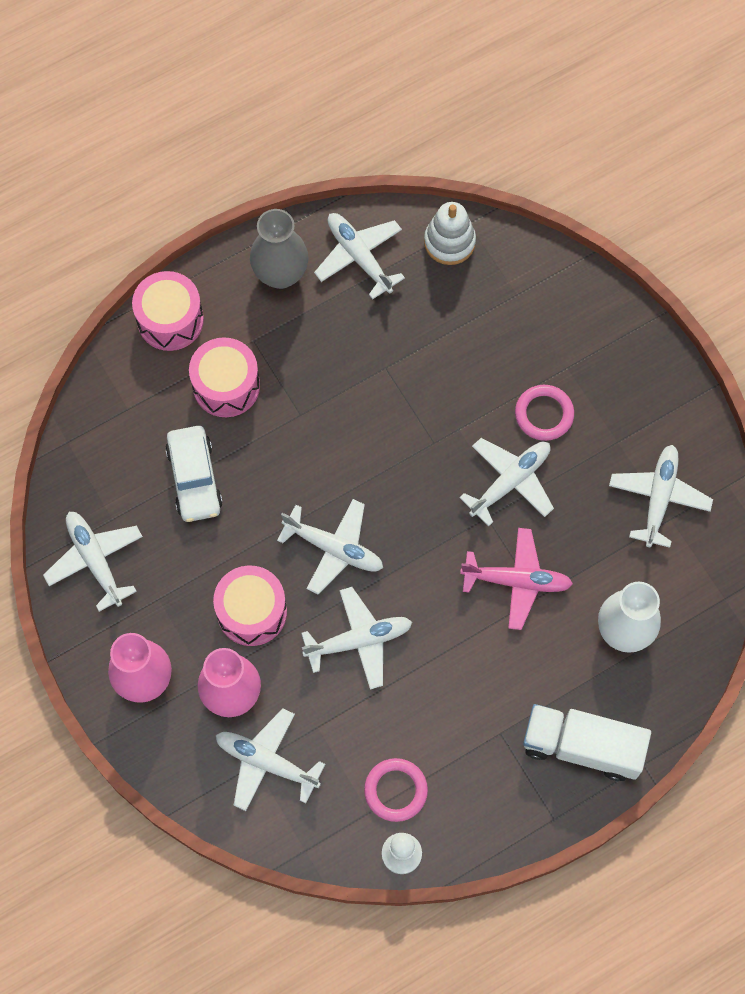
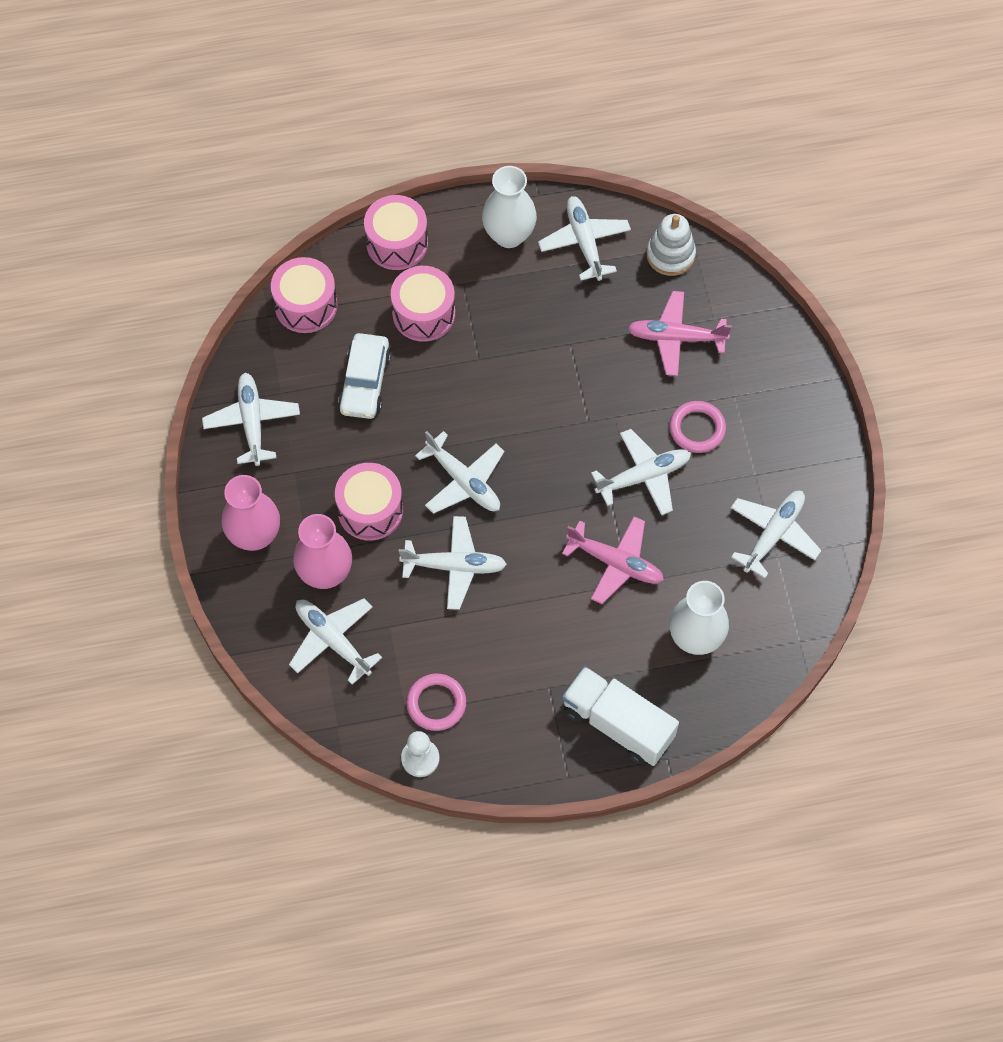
camera: 20 degrees right, 5 degrees down
grey vase [250,209,308,289] -> white vase [482,166,537,248]
none -> pink drum [271,257,338,333]
none -> pink plane [628,291,732,376]

